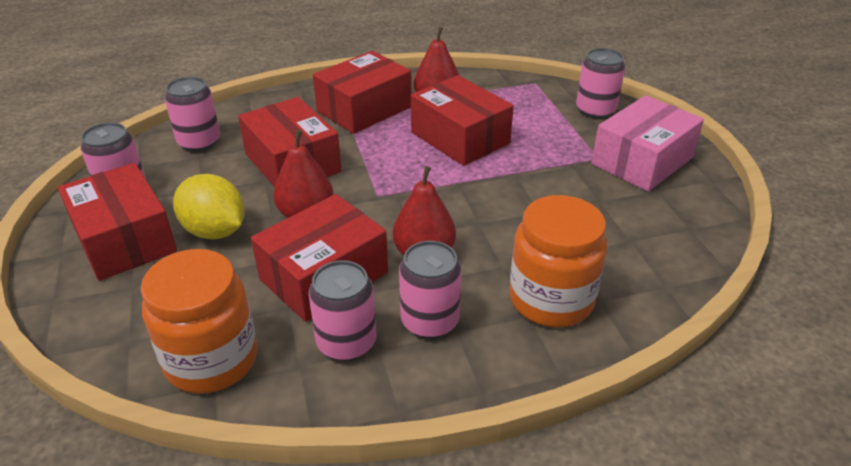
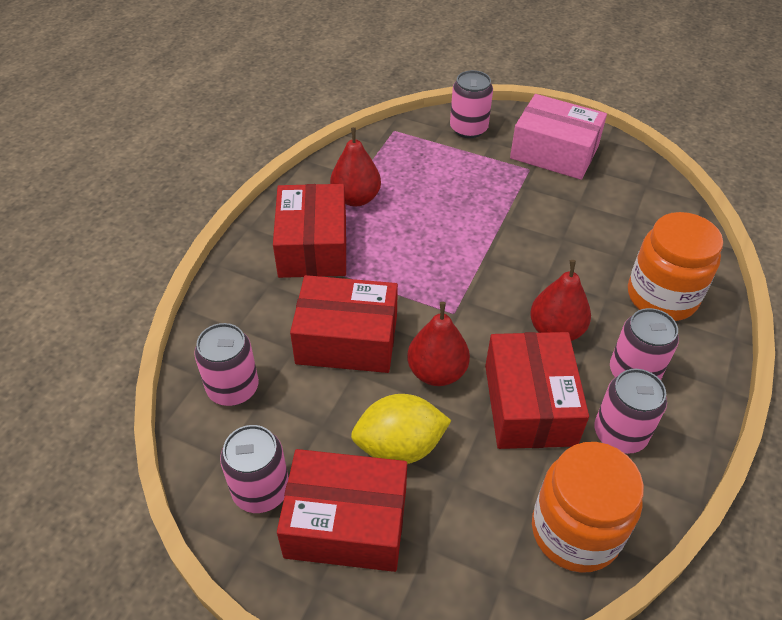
camera: 50 degrees left, 10 degrees up
red box [411,75,514,166] -> none
pink box [591,95,704,192] -> pink box turned 60 degrees counterclockwise [510,94,607,180]

